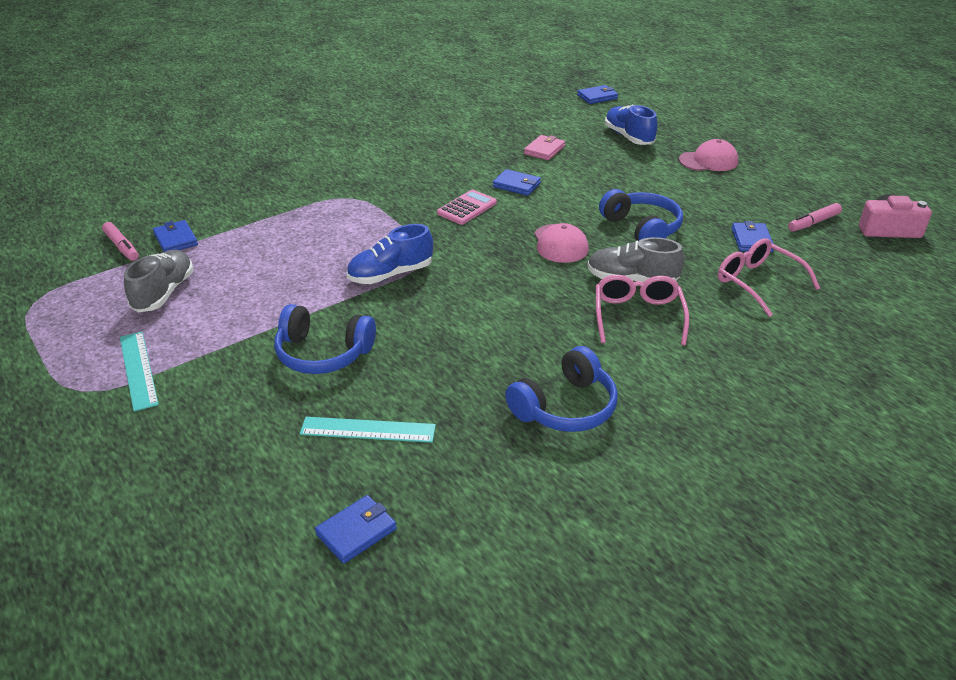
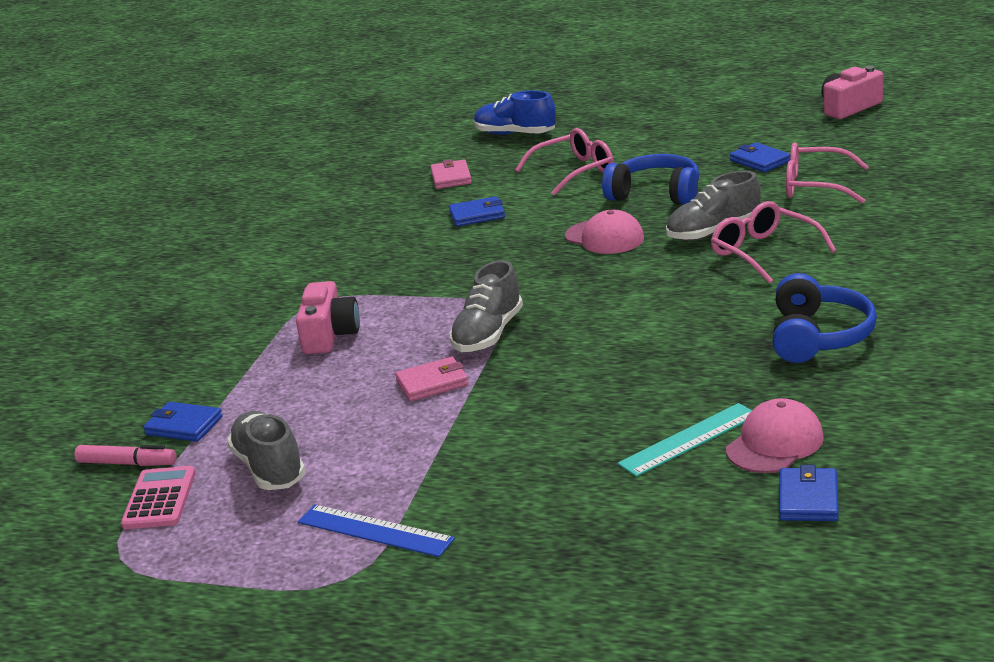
camera: 35 degrees left, 10 degrees down
turquoise ruler [120,332,159,412] -> blue ruler [298,504,455,557]
blue headphones [274,304,376,374] -> none
blue shoe [347,224,433,284] -> grey shoe [449,260,523,352]
pink calculator [437,190,497,225] -> pink calculator moved to [121,466,196,529]
blue wallet [577,85,618,104] -> none
pink cap [679,139,738,171] -> pink cap moved to [726,398,824,473]
pink marker [788,203,842,232] -> none
none -> pink camera [296,281,360,354]
none -> pink wallet [395,357,469,401]
none -> pink glasses [515,128,614,196]

